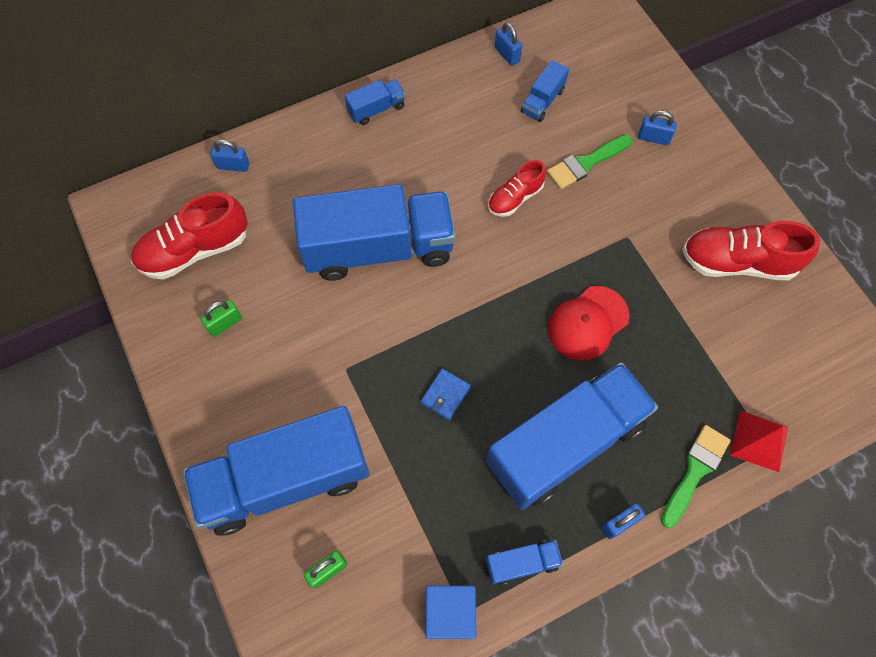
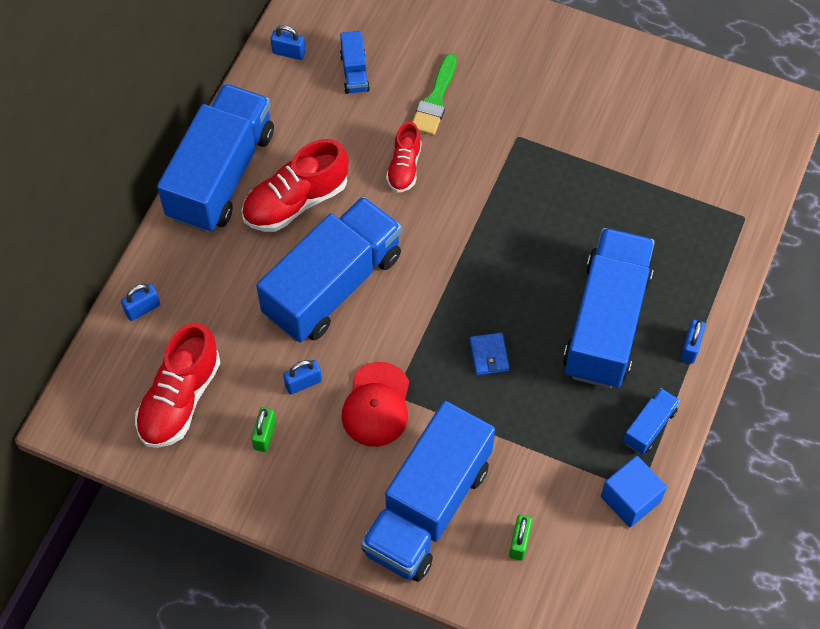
camera: 40 degrees left, 5 degrees down
blue truck [345,79,405,125] -> blue truck [157,83,274,233], size x2.39
red cap [548,286,629,360] -> red cap moved to [342,362,409,447]
blue padlock [638,110,677,145] -> blue padlock moved to [283,360,322,394]
green brush [661,425,731,528] -> none
red shoe [682,221,820,280] -> red shoe moved to [242,139,348,232]
red pyramid [730,410,788,472] -> none

